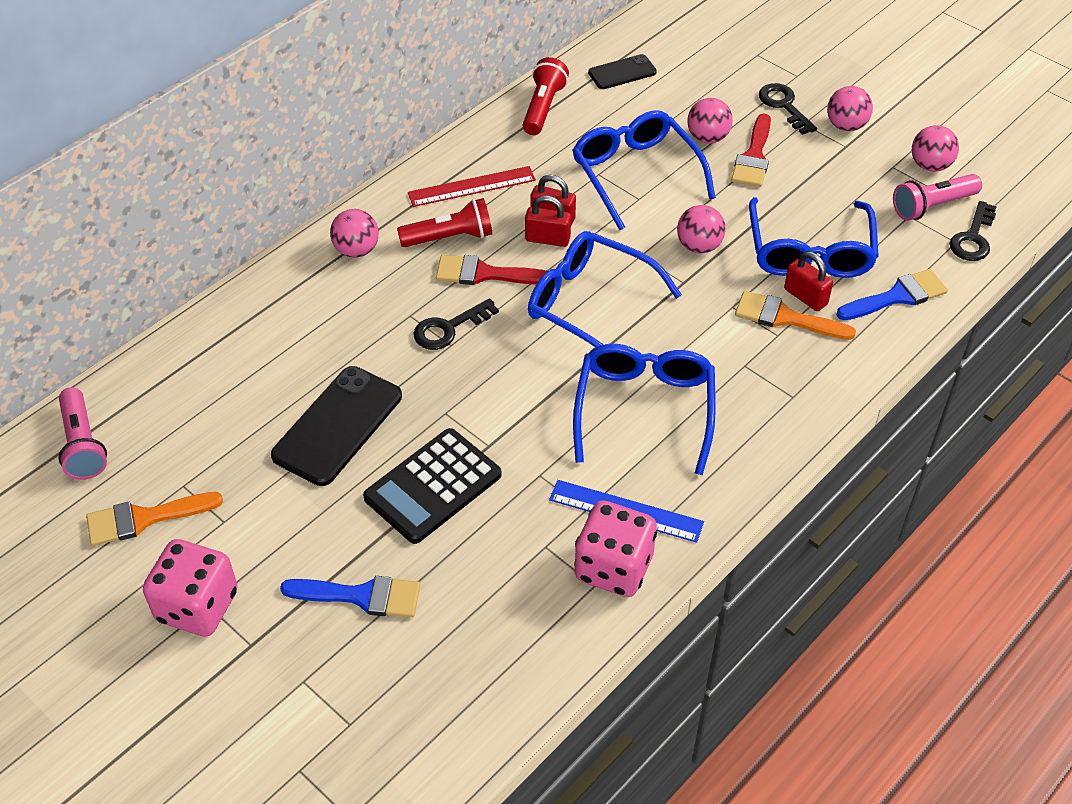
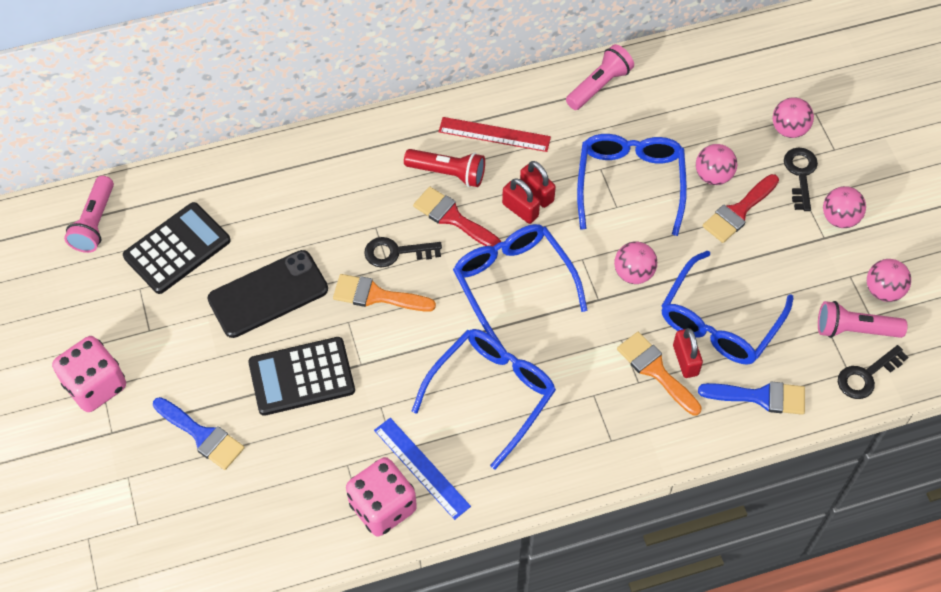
camera: 30 degrees right, 10 degrees up
orange brush [86,492,223,546] -> orange brush moved to [333,274,436,312]
pink ball [330,209,379,258] -> pink ball moved to [773,97,814,138]
red flashlight [522,57,569,135] -> pink flashlight [566,44,634,110]
black phone [588,54,657,89] -> none
none -> black calculator [123,202,231,294]

